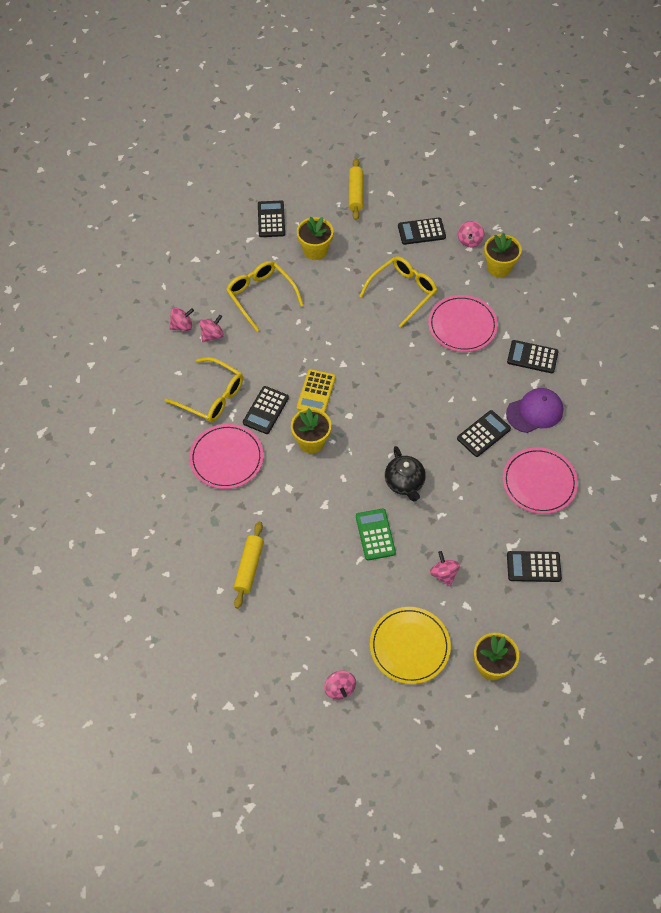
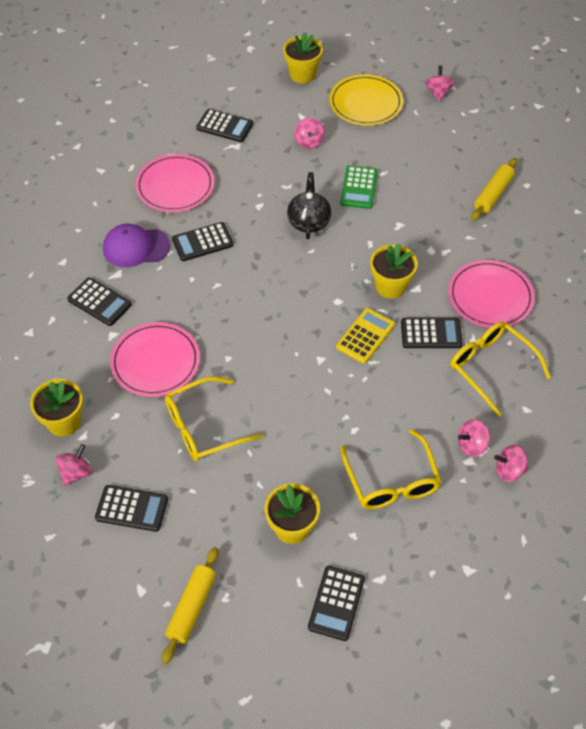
camera: 160 degrees left, 5 degrees down
black calculator [243,386,289,434] -> black calculator turned 45 degrees clockwise [401,318,463,348]

